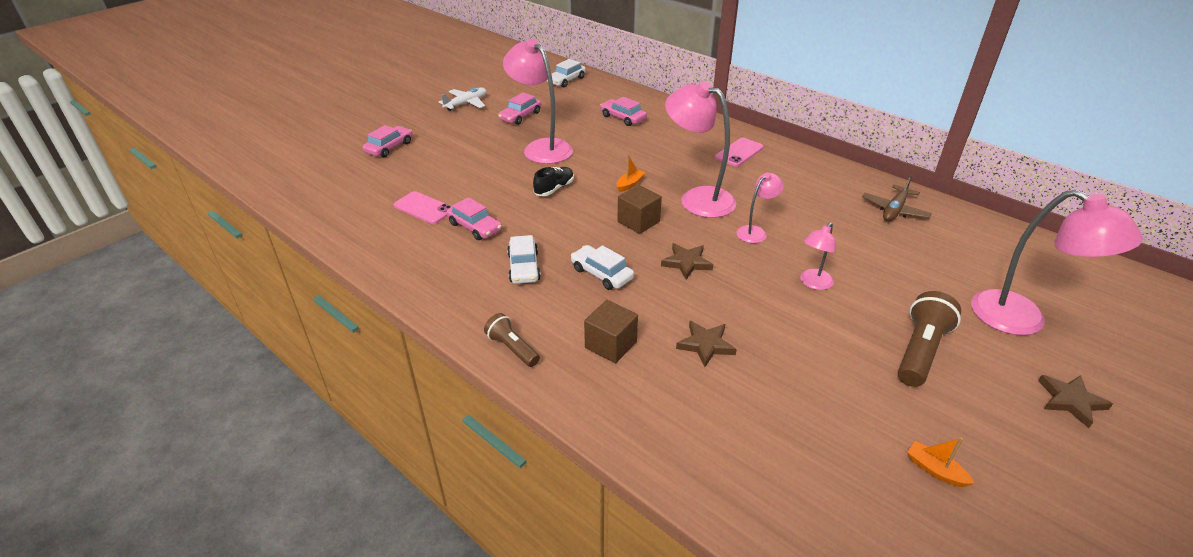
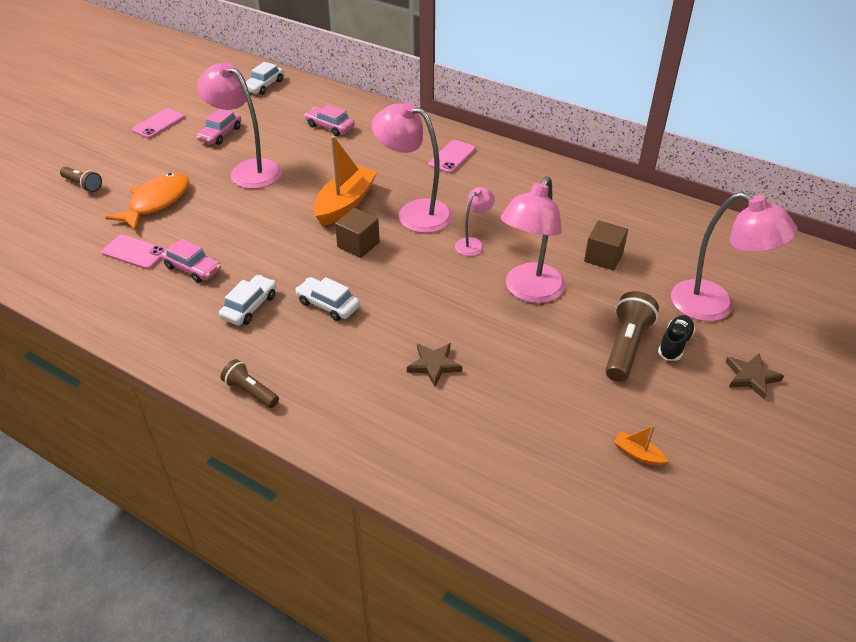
camera: 10 degrees left, 5 degrees up
pink car [363,125,412,157] -> brown flashlight [60,167,102,192]
white plane [439,87,487,111] -> pink phone [132,108,185,139]
white car [507,235,541,284] -> white car turned 135 degrees counterclockwise [219,275,277,326]
black shoe [533,167,574,196] -> black shoe moved to [658,315,695,361]
brown cube [584,300,638,363] -> brown cube moved to [584,220,628,270]
orange boat [617,154,645,192] -> orange boat [313,136,377,226], size x2.28
brown star [661,243,713,280] -> none
pink lamp [800,222,836,290] -> pink lamp [501,176,565,303], size x1.95
brown plane [862,176,932,221] -> none
none -> orange fish [105,172,189,231]

